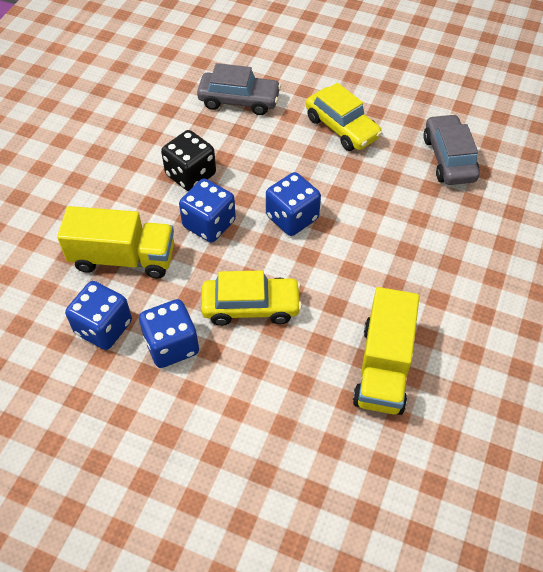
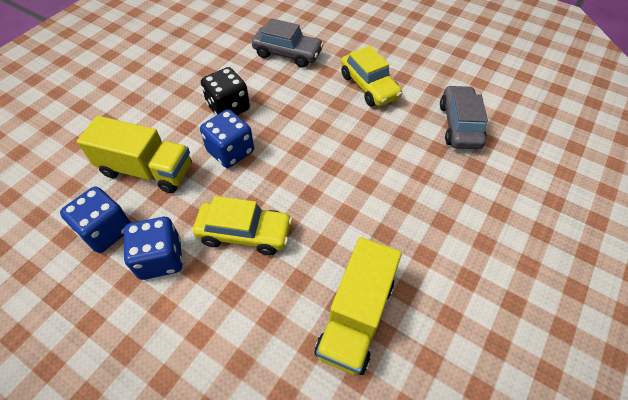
camera: 10 degrees right, 0 degrees up
blue dice [266,172,321,236] -> none

